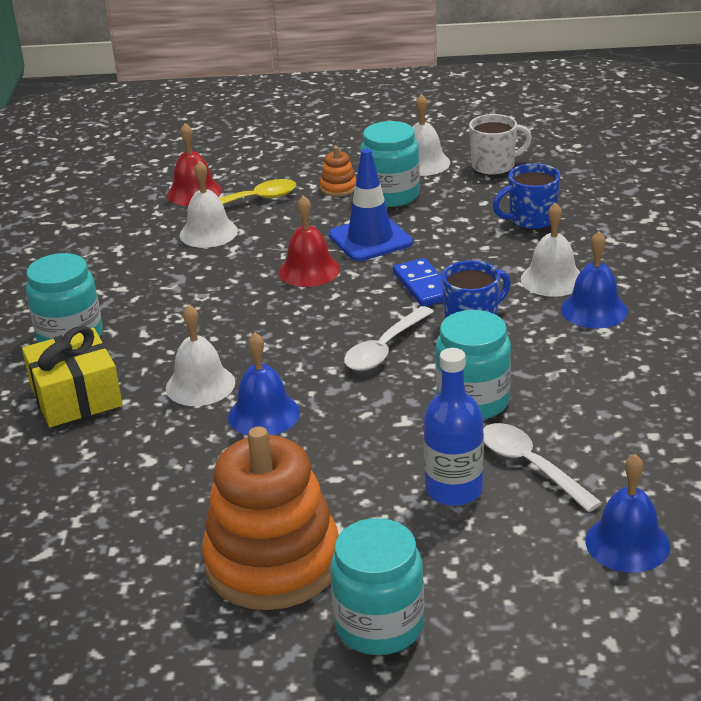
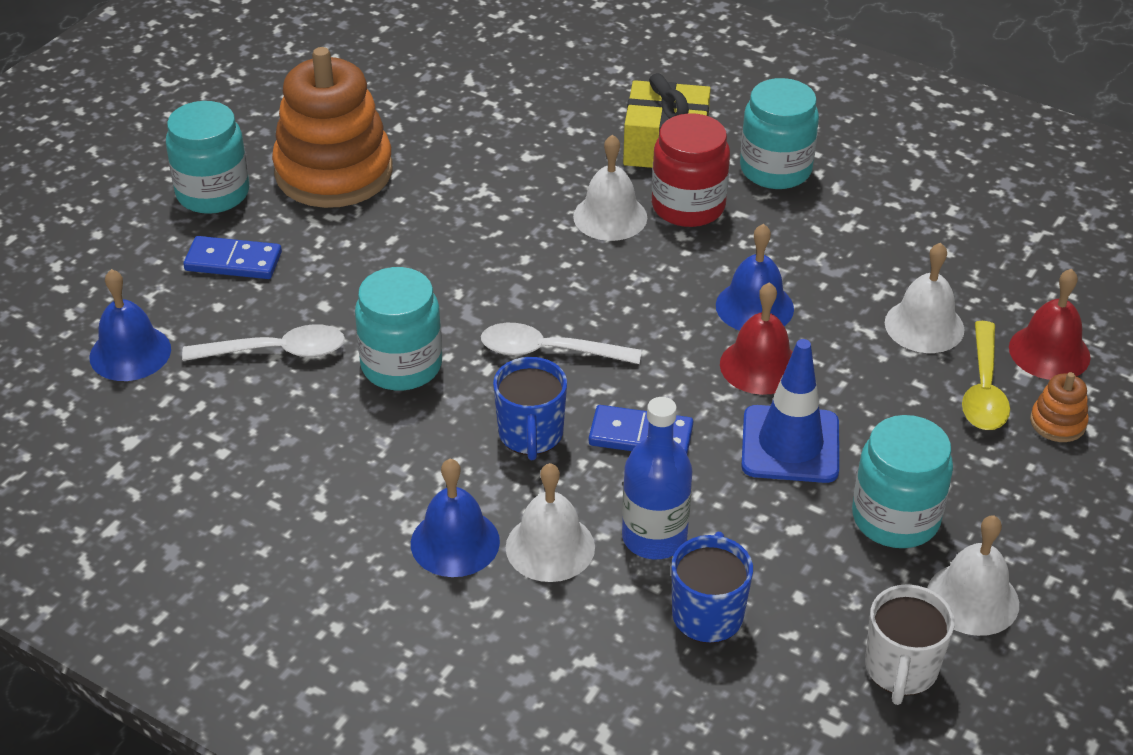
camera: 120 degrees right, 10 degrees up
blue bell [228,333,300,436] -> blue bell moved to [716,224,794,331]
orange stacking toy [320,146,357,197] -> orange stacking toy moved to [1030,372,1089,442]
white spoon [344,306,434,371] -> white spoon turned 60 degrees counterclockwise [481,323,642,364]
blue bottle [423,348,484,506] -> blue bottle moved to [622,397,692,559]
none -> blue domino [183,236,282,279]
none -> red jar [652,113,730,227]

